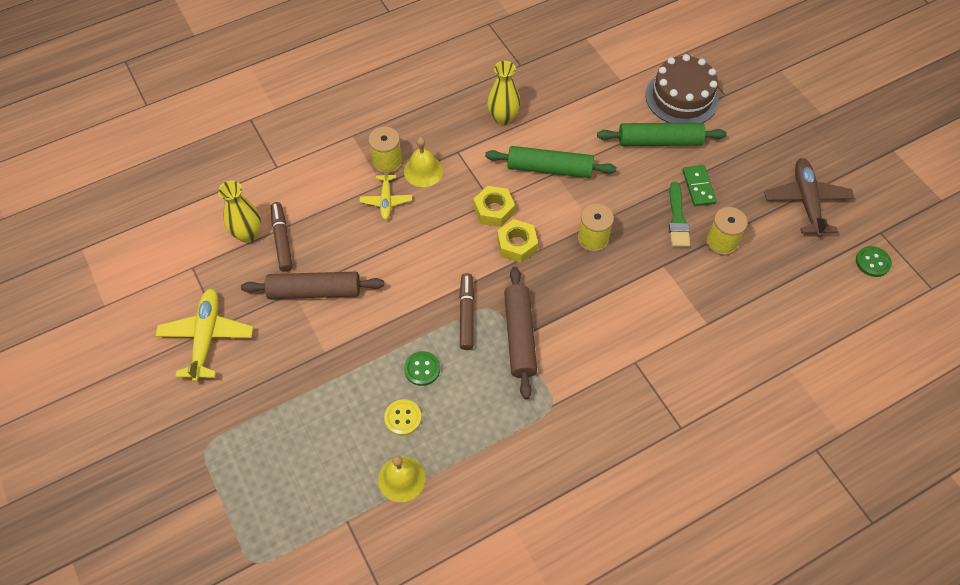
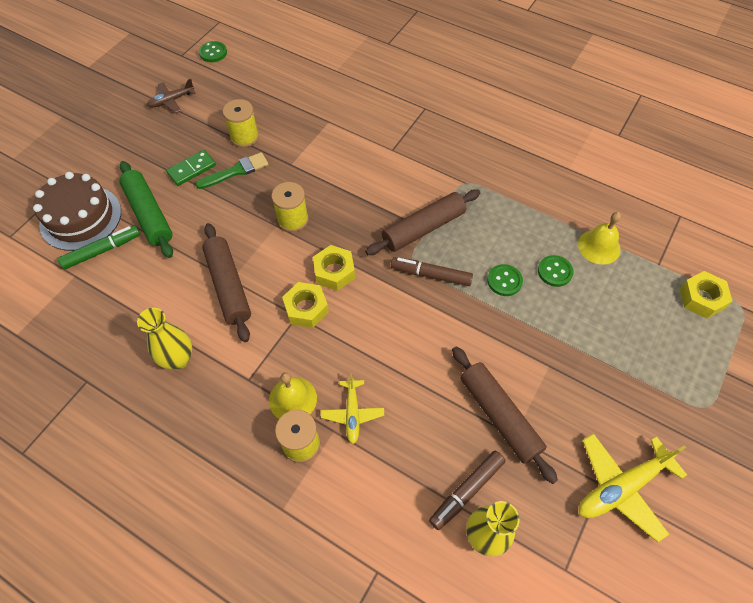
camera: 120 degrees left, 0 degrees up
yellow plane [360,167,412,220] -> yellow plane turned 120 degrees clockwise [321,373,384,444]
yellow button [384,399,422,436] -> green button [538,255,574,287]
brown marker [459,273,474,350] -> brown marker turned 45 degrees clockwise [391,257,473,286]
green rolling pin [485,146,616,178] -> brown rolling pin [202,223,251,342]
brown plane [764,158,854,237] -> brown plane [147,79,196,113], size x0.60
none -> green marker [58,225,140,270]
none -> yellow nut [680,271,732,319]

